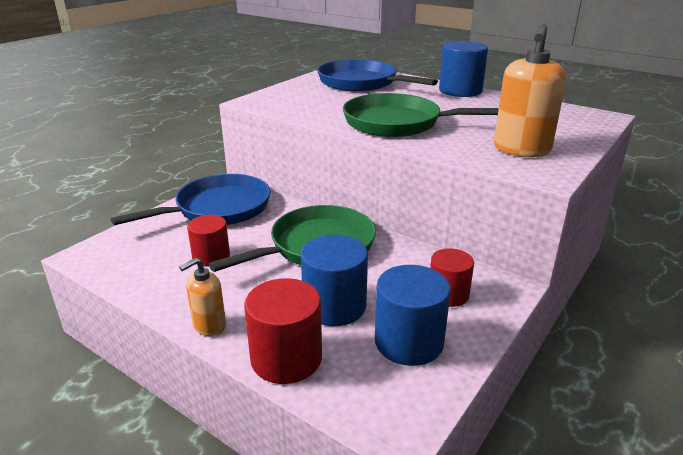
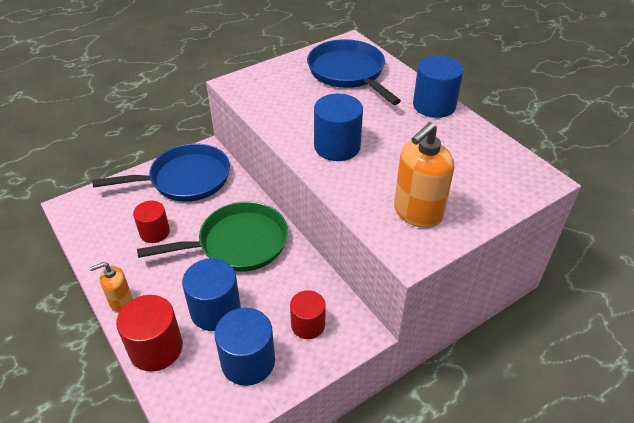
camera: 20 degrees right, 15 degrees up
green pan [343,93,499,137] -> blue cylinder [314,94,363,161]

